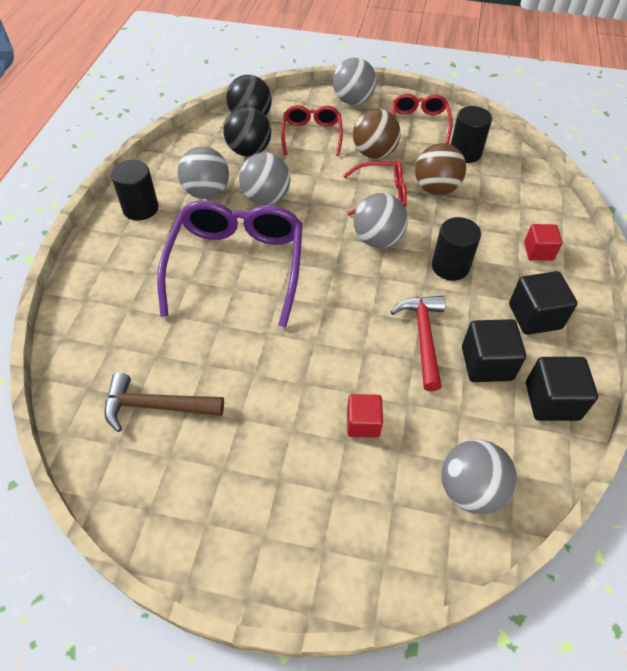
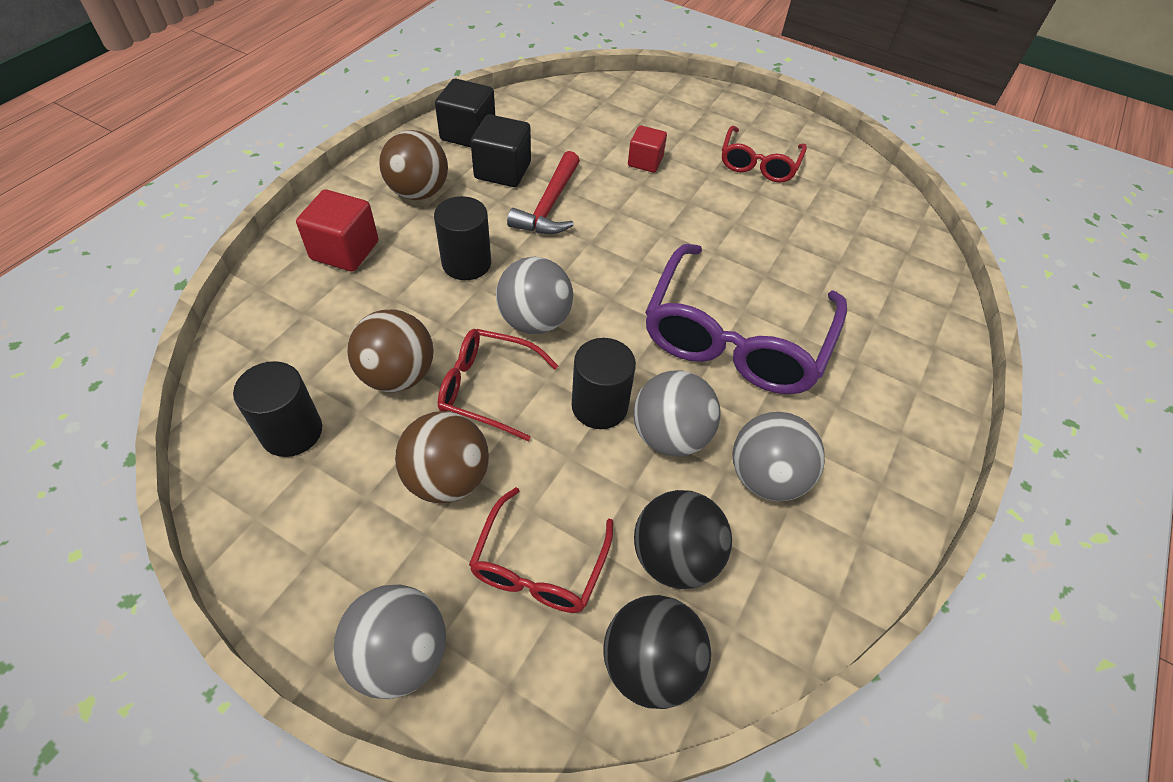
camera: 165 degrees left, 0 degrees up
brown hammer [104,373,224,432] -> none
black cylinder [111,160,159,220] -> black cylinder moved to [572,338,636,429]
red glasses [392,94,453,144] -> red glasses moved to [722,125,807,183]
grey ball [441,439,517,514] -> none
black cube [509,271,577,335] -> brown ball [379,130,448,200]
red cube [524,224,562,261] -> red cube [296,189,378,272], size x1.50

